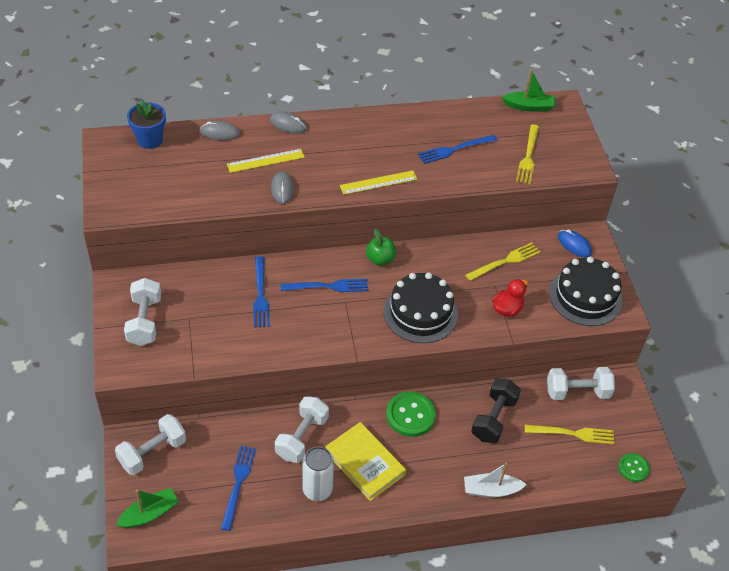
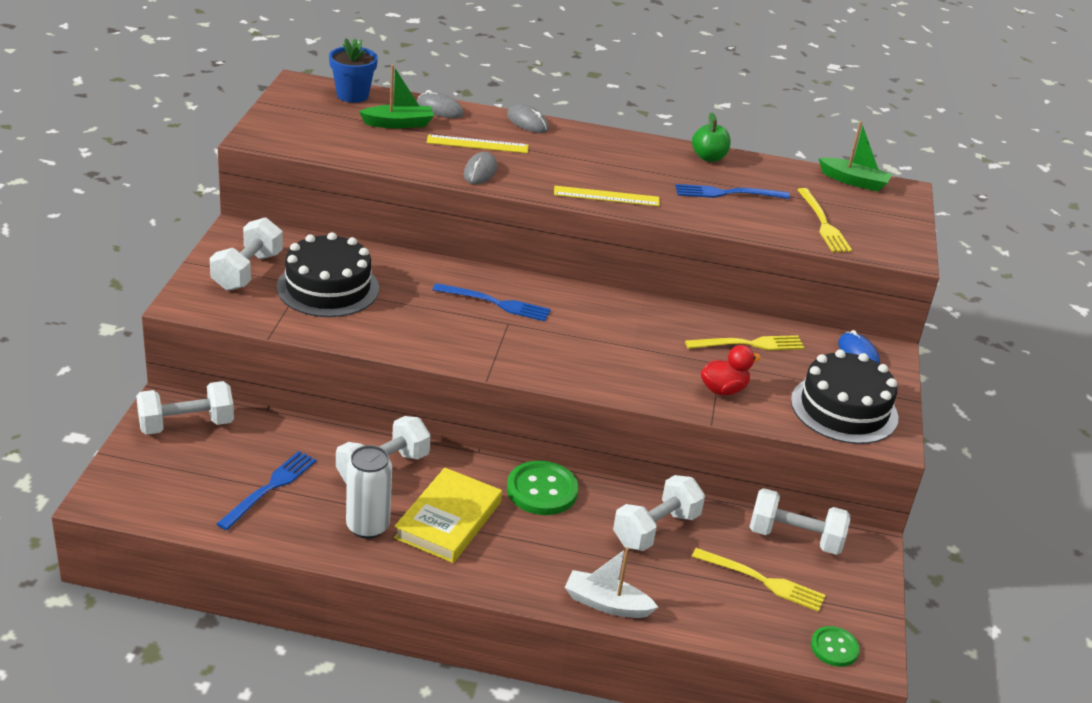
camera: 20 degrees right, 15 degrees down
green boat [116,488,179,528] -> green boat moved to [359,65,434,128]
blue fork [253,256,270,327] -> none
yellow book [325,422,406,501] -> yellow book turned 45 degrees clockwise [394,468,502,563]
green apple [366,229,396,266] -> green apple moved to [692,112,731,162]
black cake [384,272,458,343] -> black cake moved to [277,232,379,317]
black dumbbell [471,379,521,443] -> white dumbbell [613,475,705,551]
yellow fork [516,125,539,184] -> yellow fork turned 45 degrees counterclockwise [797,188,852,252]

